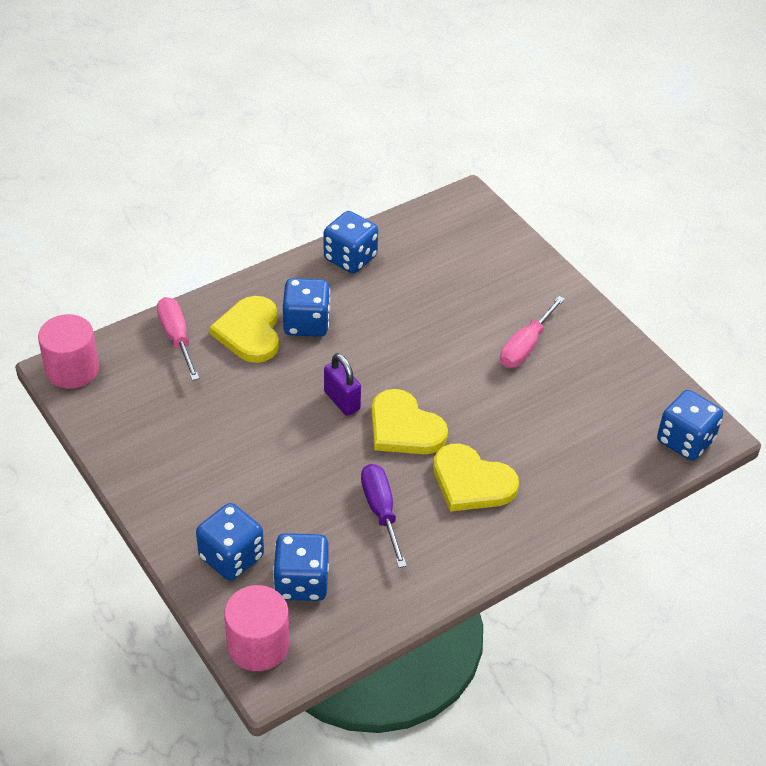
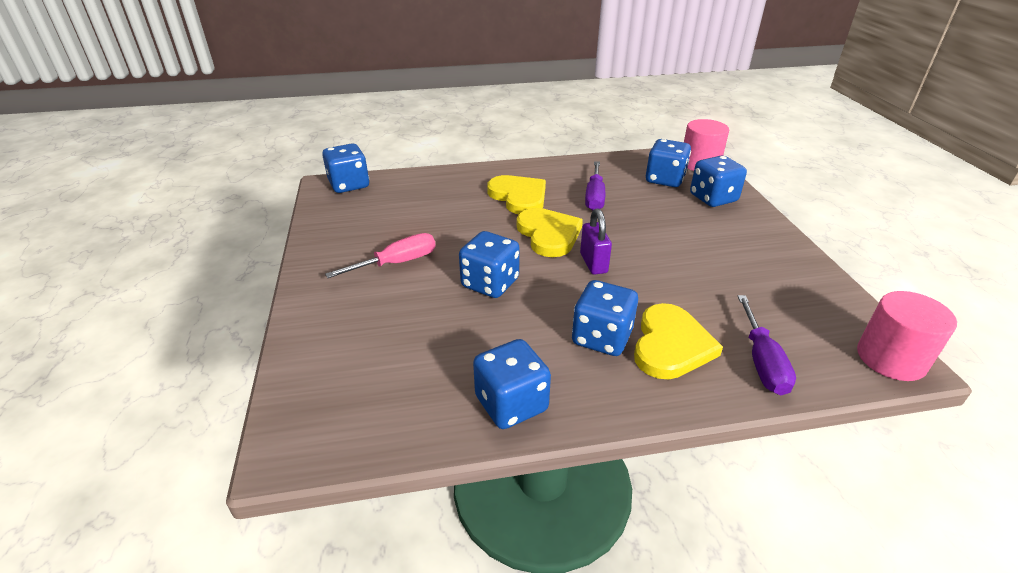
camera: 155 degrees left, 10 degrees down
pink screwdriver [157,297,199,381] -> purple screwdriver [738,295,796,395]
none -> blue dice [459,231,520,298]

